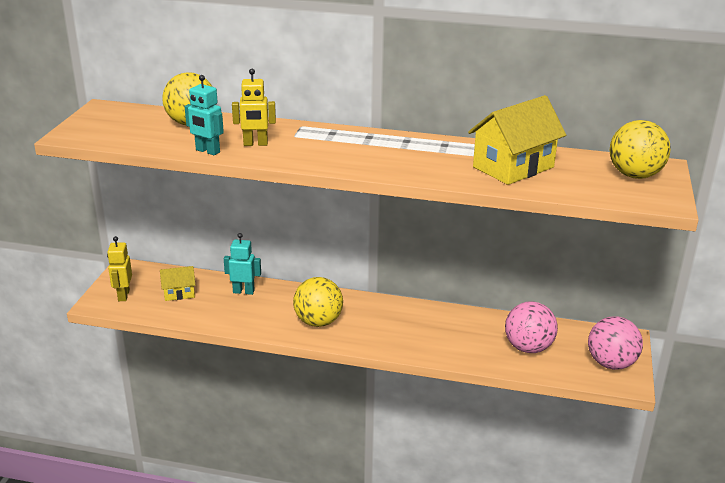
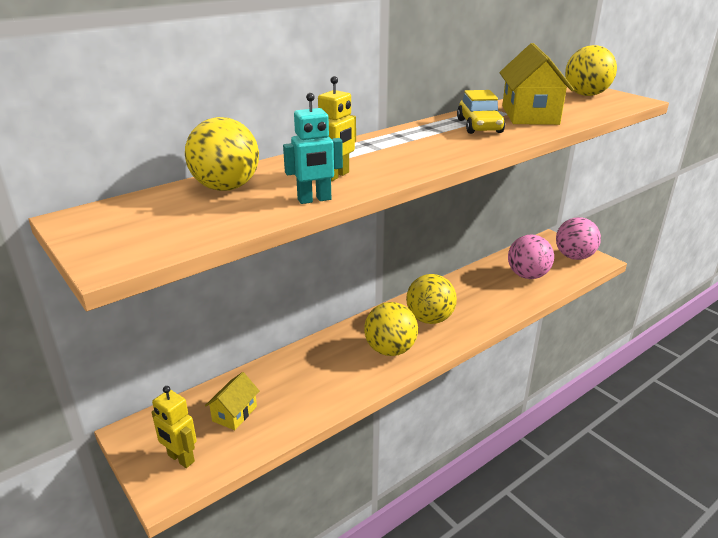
camera: 50 degrees left, 0 degrees up
turquoise robot [224,233,261,295] -> none
none -> yellow ball [406,274,457,324]
none -> yellow car [457,90,505,134]

